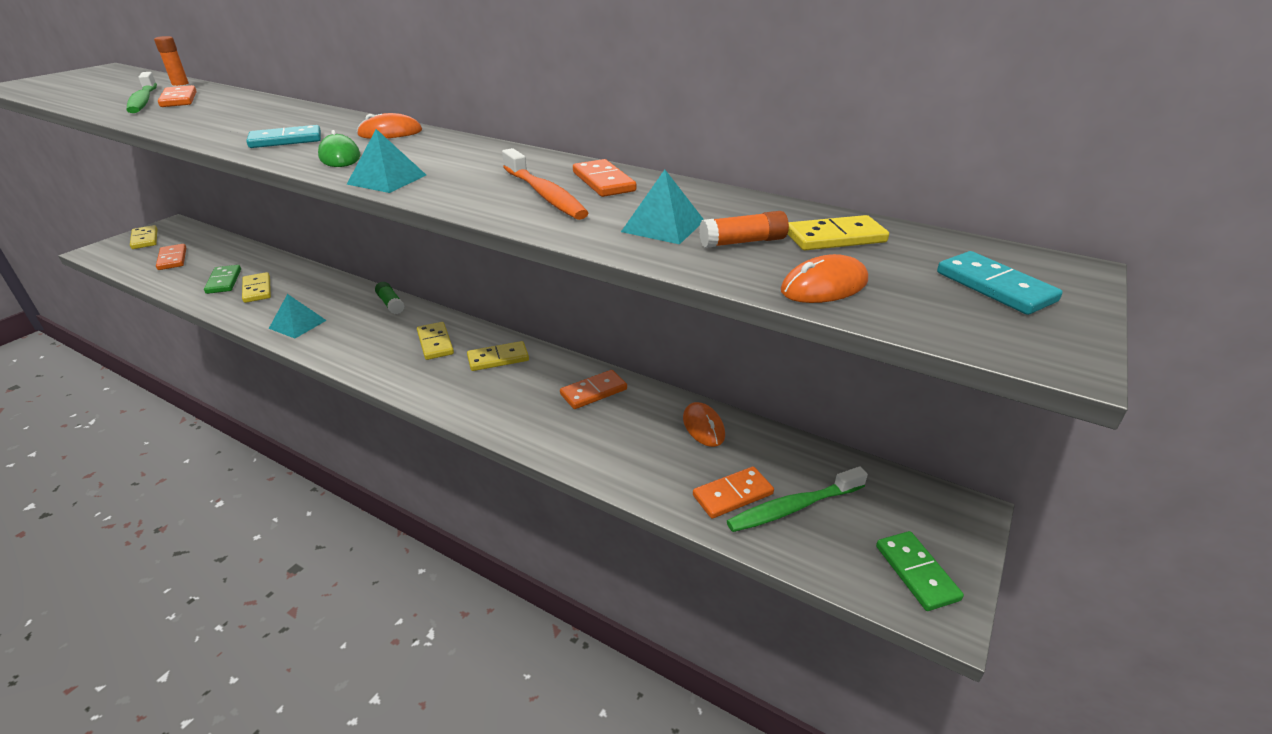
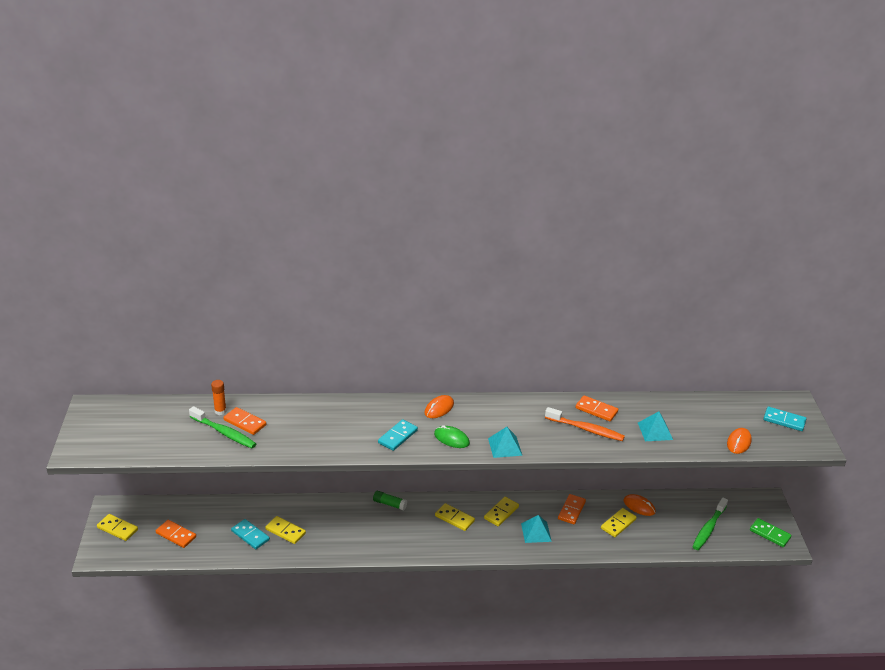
camera: 35 degrees left, 0 degrees up
green domino [204,265,241,294] -> turquoise domino [231,519,270,549]
turquoise pyramid [269,294,327,339] -> turquoise pyramid moved to [521,515,552,543]
orange domino [693,466,774,519] -> none
orange glue stick [699,211,789,248] -> none
yellow domino [787,215,889,250] -> yellow domino moved to [601,508,637,537]

